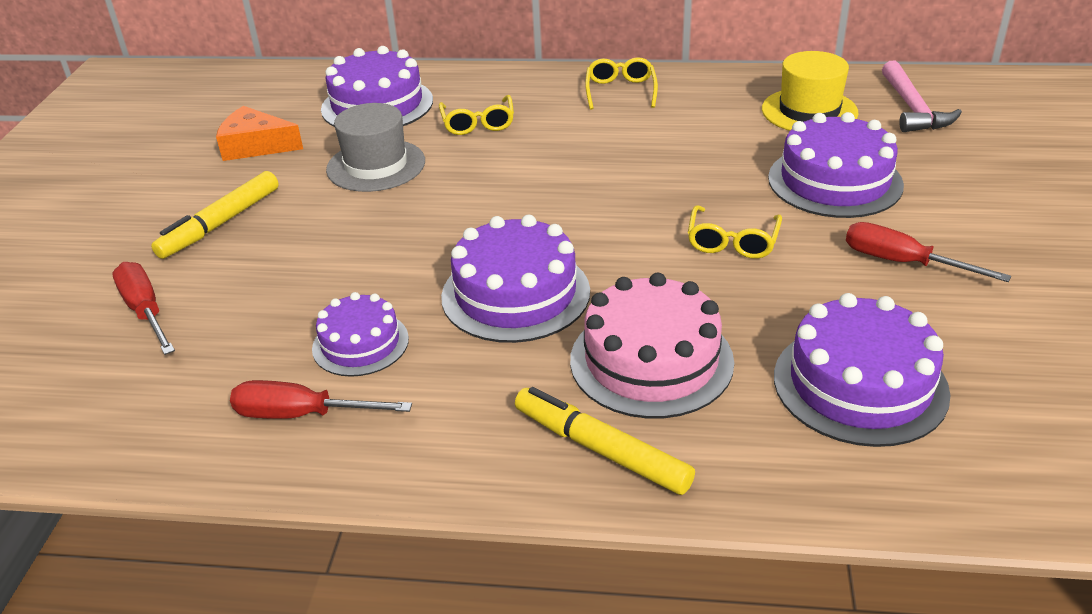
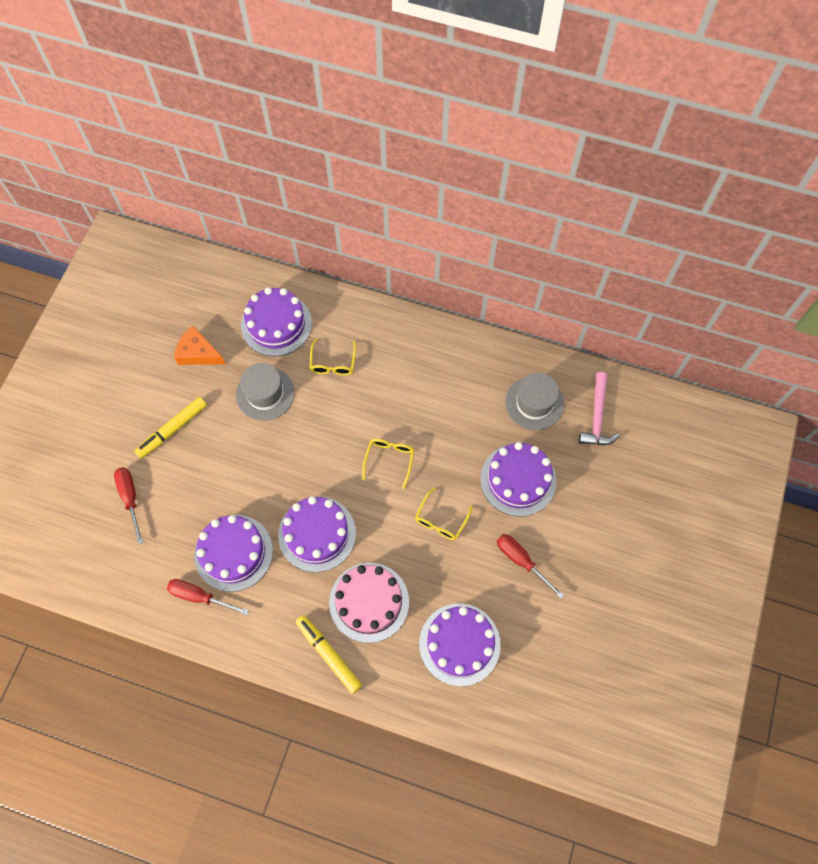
camera: 10 degrees right, 30 degrees up
purple cake [312,292,409,377] -> purple cake [194,515,273,592], size x1.63
yellow glasses [585,57,658,110] -> yellow glasses moved to [362,439,414,489]
yellow hat [762,51,858,131] -> grey hat [505,373,564,430]

